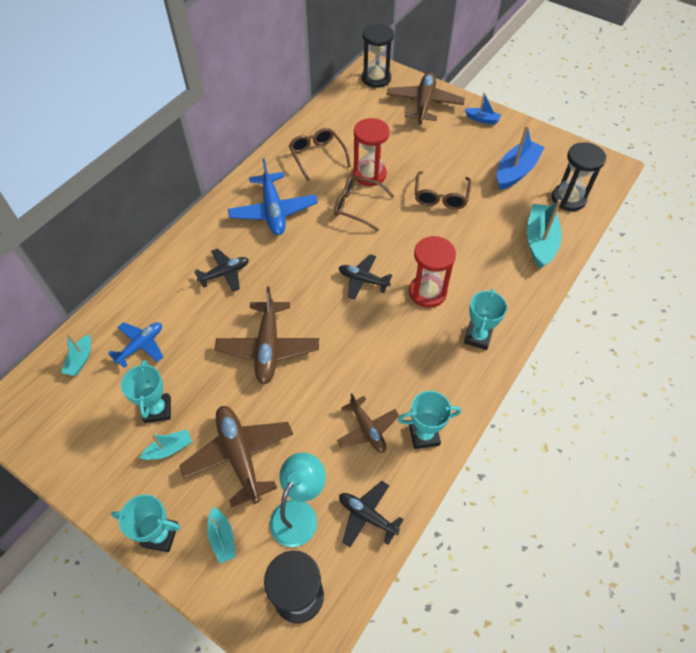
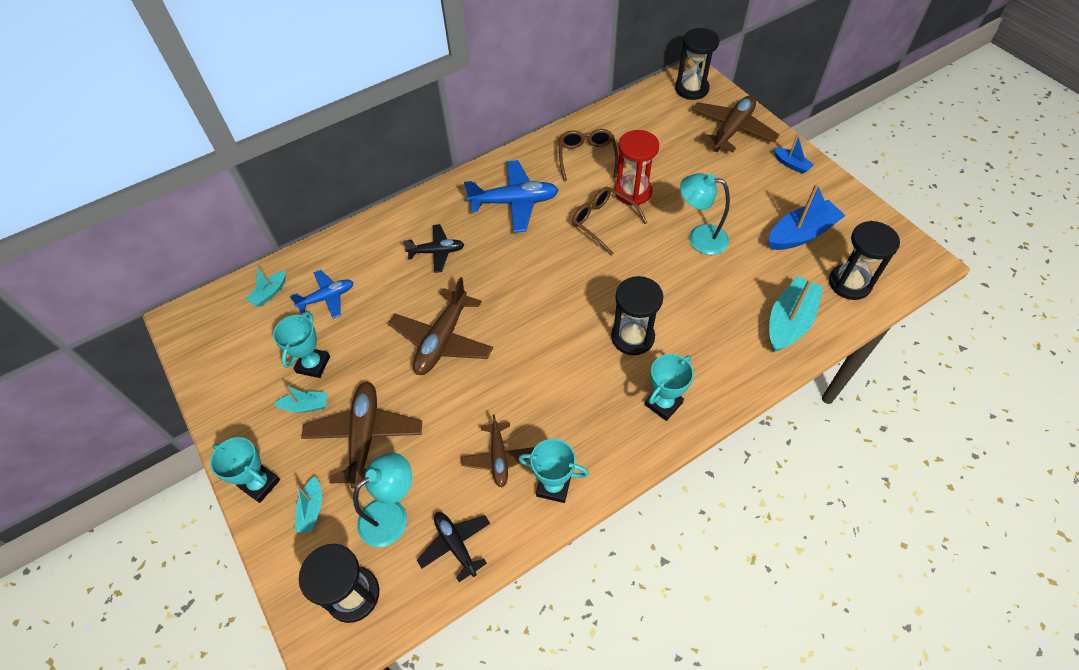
camera: 25 degrees right, 0 degrees up
blue plane [228,158,318,235] -> blue plane turned 105 degrees counterclockwise [464,160,559,233]
black plane [339,254,392,300] -> none
red hourglass [409,236,456,308] -> black hourglass [611,276,663,355]
brown glasses [415,171,472,210] -> turquoise lamp [680,173,730,255]

